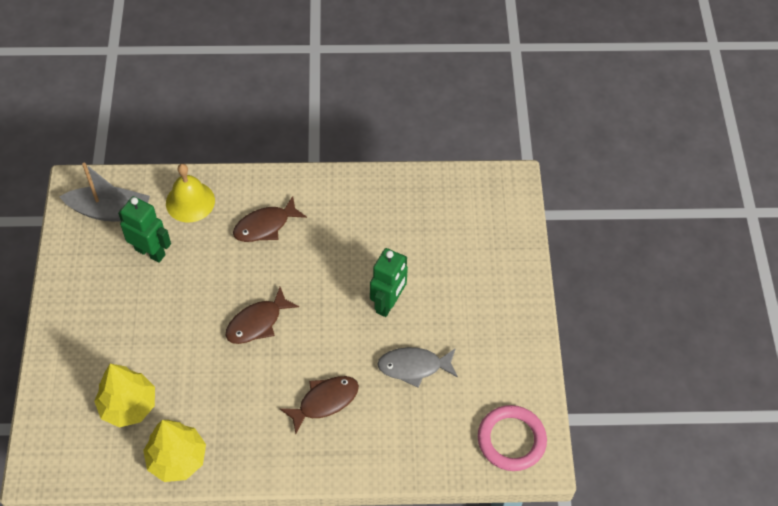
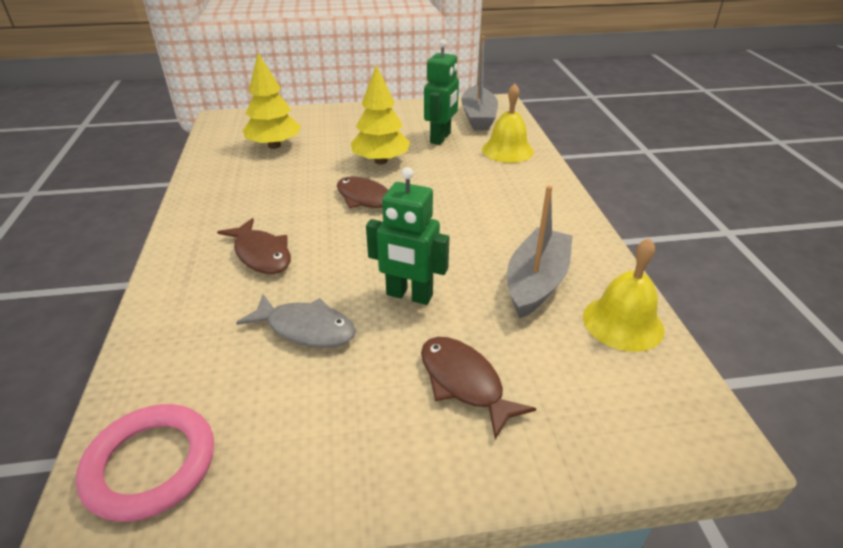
camera: 85 degrees right, 20 degrees down
yellow tree [143,420,206,482] -> yellow tree moved to [350,65,410,164]
brown fish [233,196,307,242] -> brown fish moved to [421,337,536,439]
grey fish [377,347,458,388] -> grey fish turned 120 degrees clockwise [236,294,356,348]
none -> grey boat [507,185,573,319]
none -> yellow bell [583,238,665,352]

